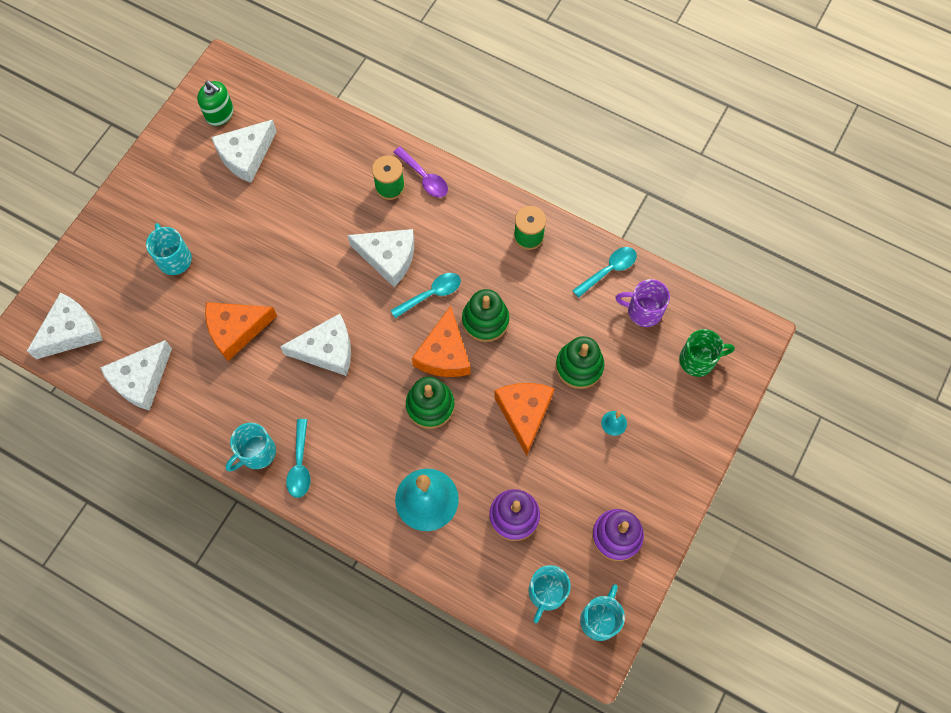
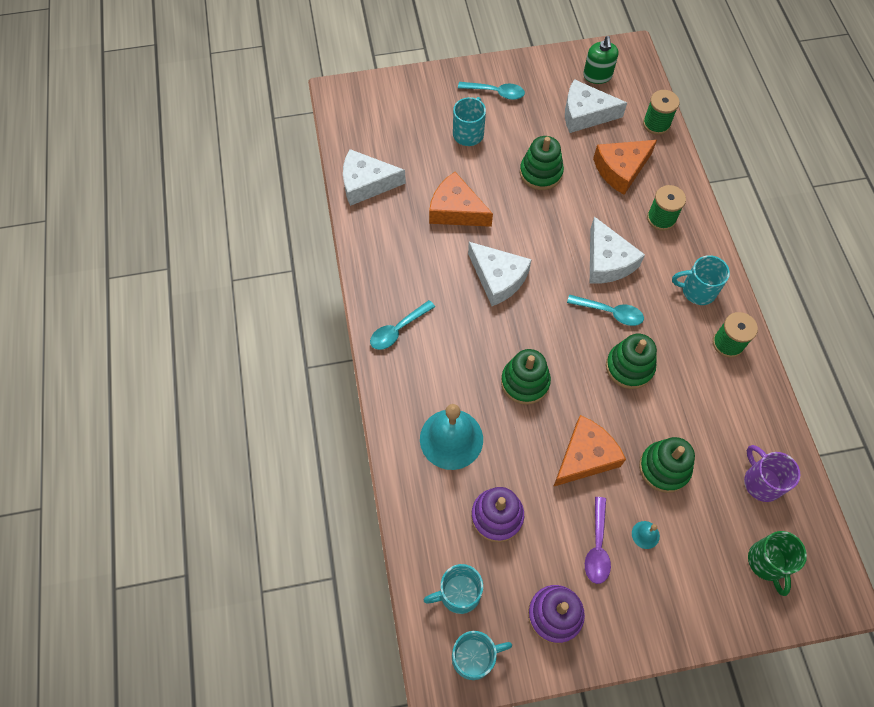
camera: 50 degrees right, 5 degrees down
white cheese [27,292,103,359] -> none
turquoise mug [226,423,276,472] -> turquoise mug moved to [672,255,730,305]
purple spoon [394,147,448,198] -> purple spoon moved to [585,497,611,584]
orange cheese [412,306,470,377] -> orange cheese moved to [593,140,657,195]
turquoise spoon [572,247,637,298] -> turquoise spoon moved to [458,82,525,100]
green mug [679,329,735,377] -> green mug turned 45 degrees clockwise [748,531,807,596]
none -> green stacking toy [520,136,564,190]
none -> green spool [643,90,680,135]

